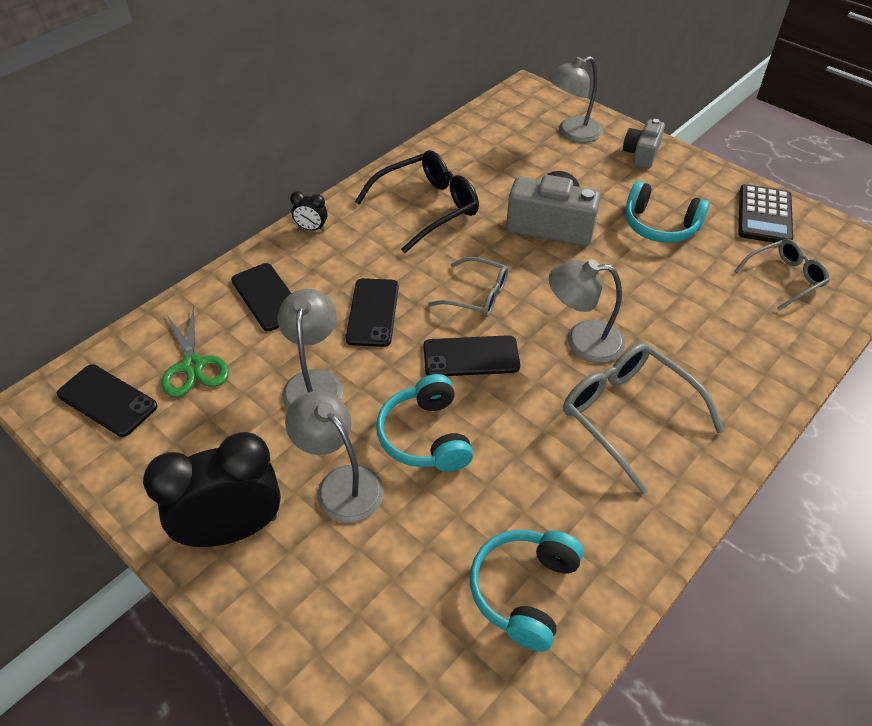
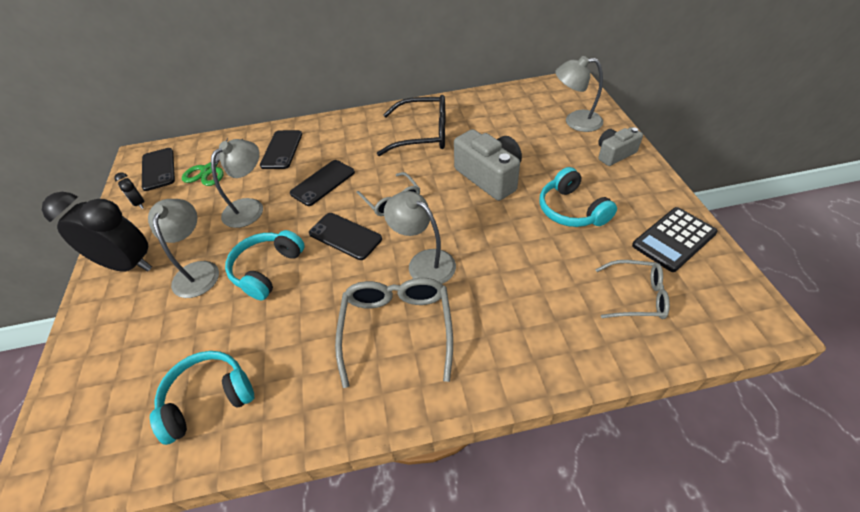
camera: 40 degrees right, 0 degrees up
black clock [290,191,327,231] -> black clock moved to [114,172,145,209]

